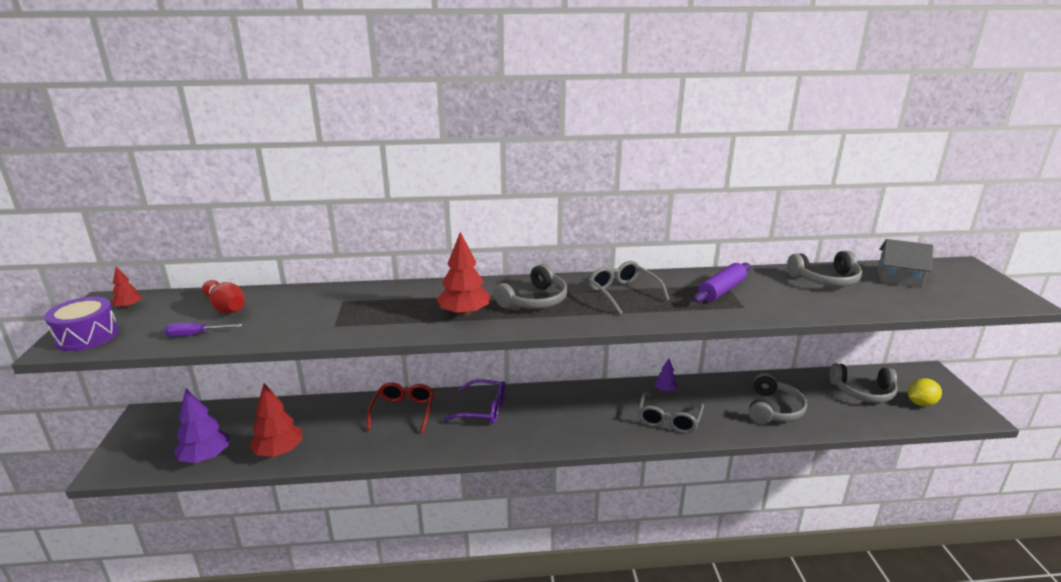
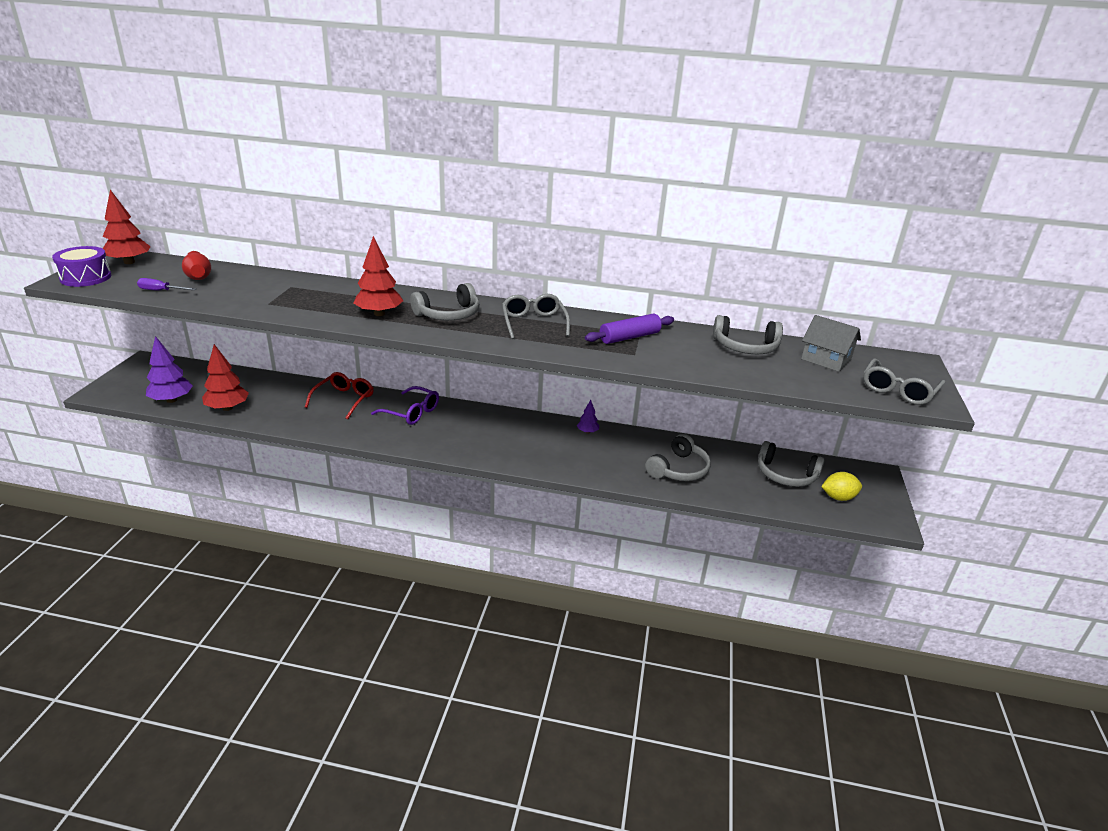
camera: 15 degrees right, 5 degrees up
red tree [111,266,142,309] -> red tree [103,190,151,264], size x1.91
grey glasses [638,392,704,433] -> grey glasses moved to [864,359,945,405]

